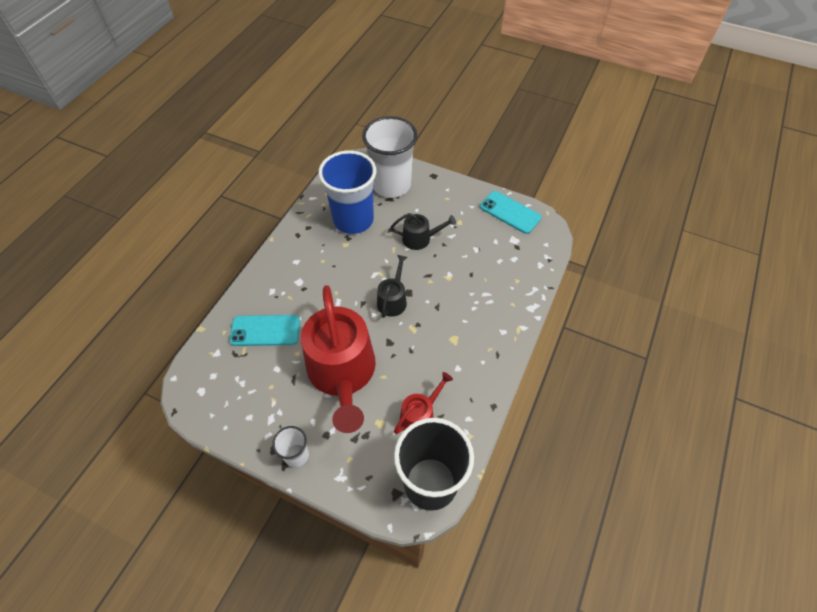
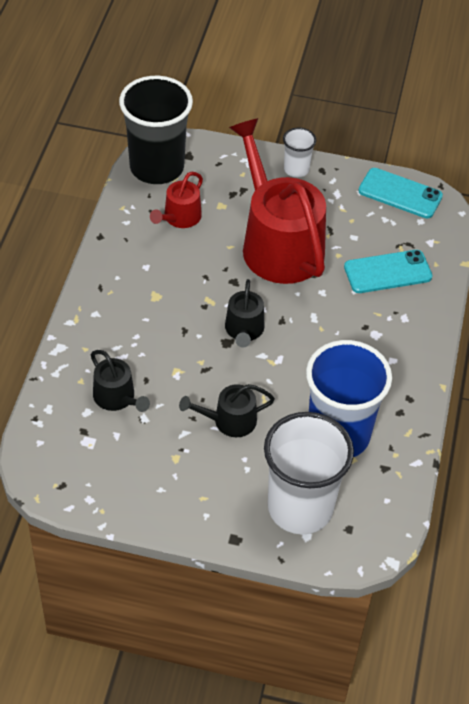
camera: 165 degrees right, 5 degrees down
turquoise phone [480,191,542,234] -> turquoise phone moved to [358,168,443,218]
none -> black watering can [91,350,150,412]

